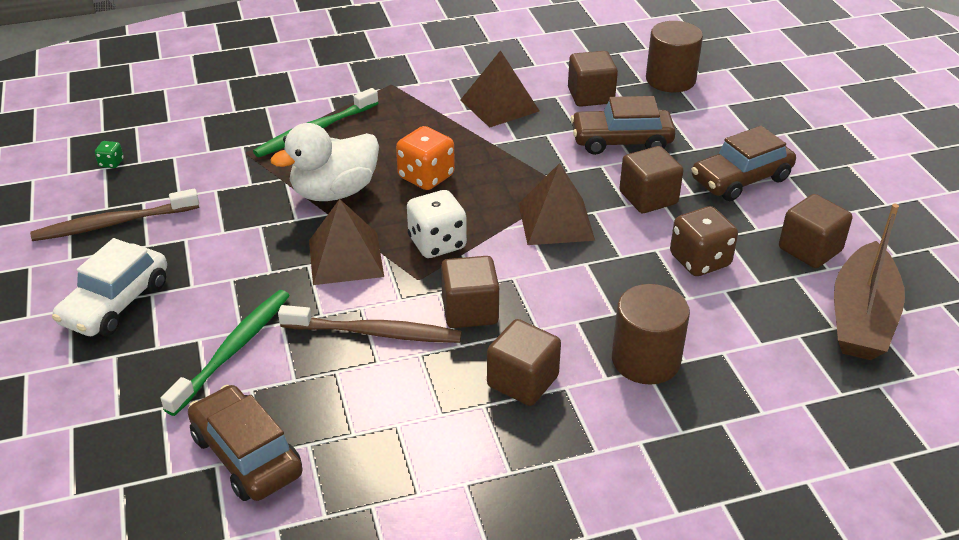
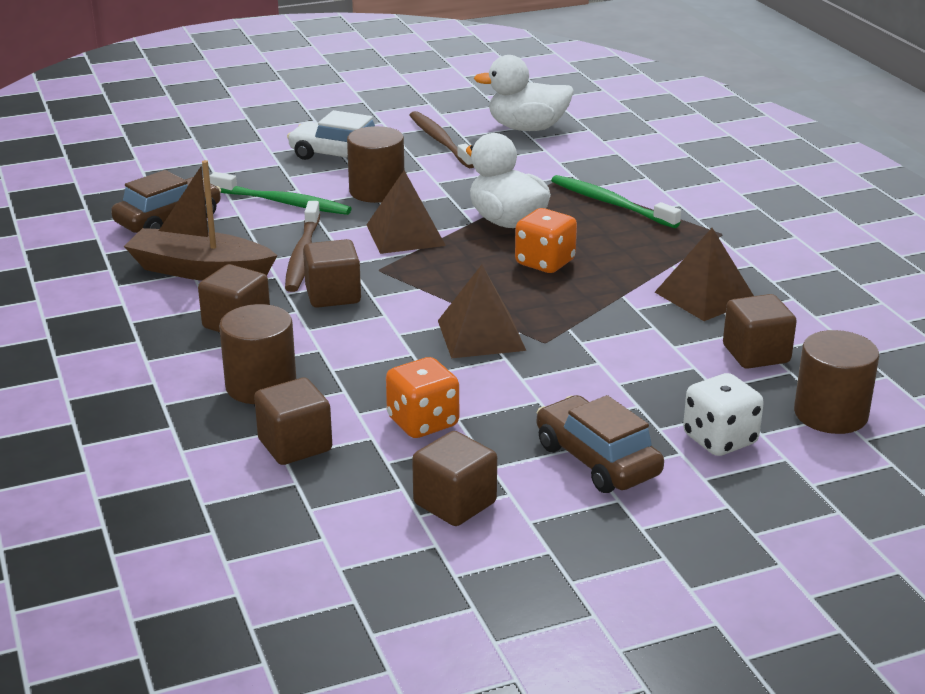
camera: 85 degrees right, 10 degrees down
green dice [95,141,124,168] -> white duck [474,55,574,131]
white dice [407,190,467,258] -> white dice moved to [683,373,764,456]
brown car [571,96,676,155] -> none
brown cube [619,146,683,213] -> brown cube moved to [254,378,332,465]
brown dice [670,206,738,276] -> orange dice [386,357,459,438]
brown boat [834,204,905,360] -> brown boat moved to [124,160,278,281]
none -> brown cylinder [347,126,404,203]

